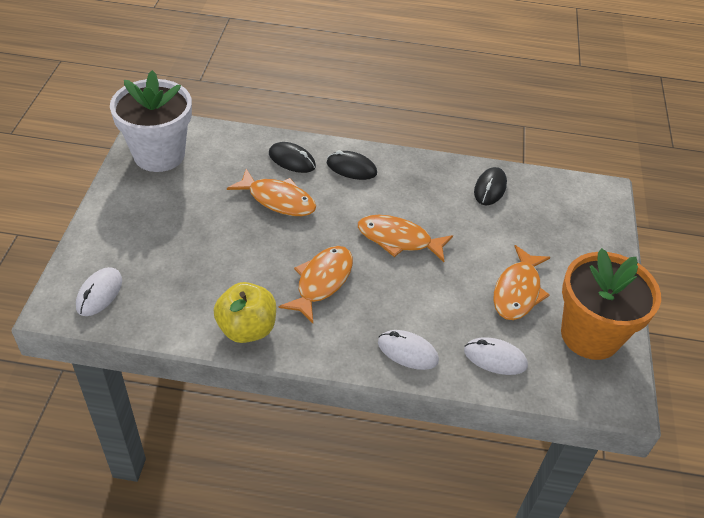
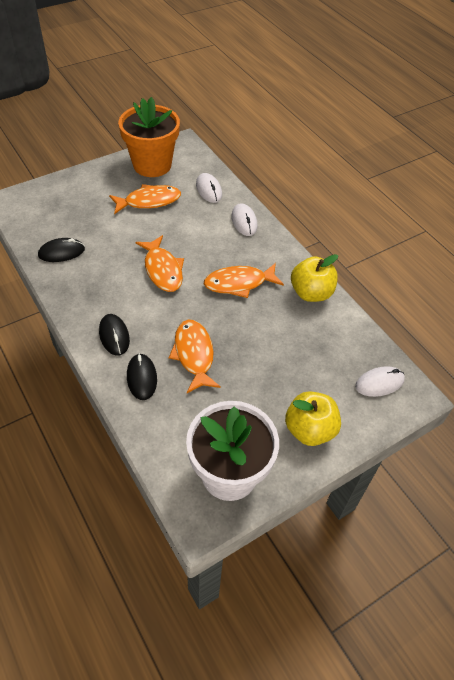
camera: 130 degrees left, 5 degrees up
none -> yellow apple [285,391,341,446]

